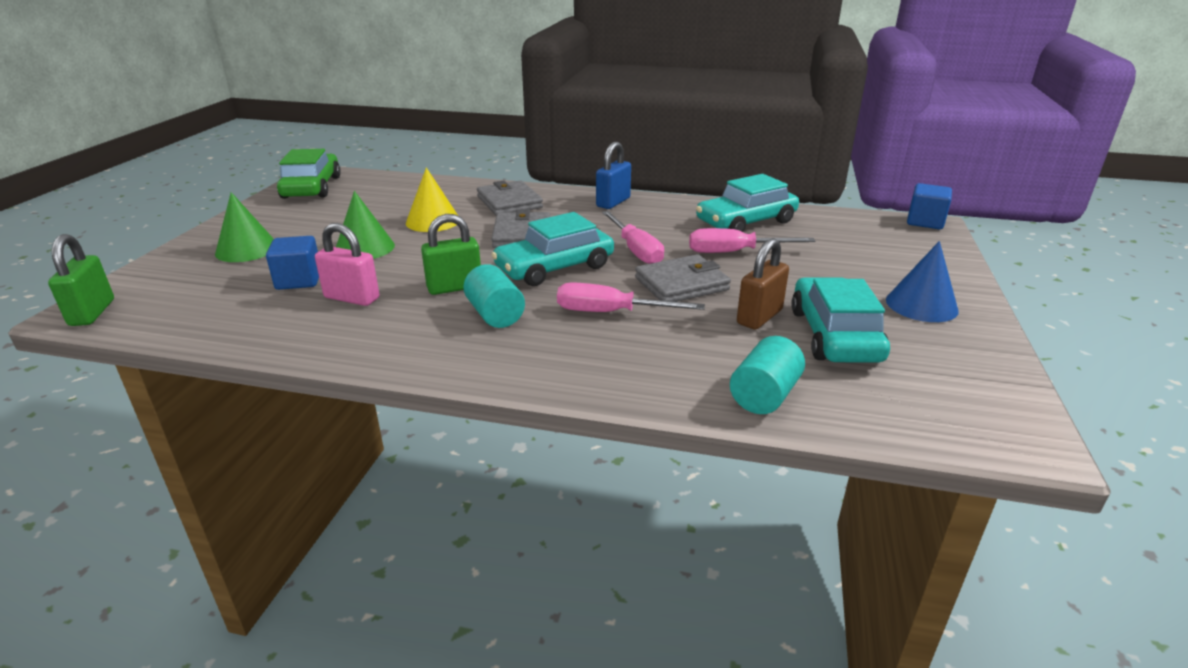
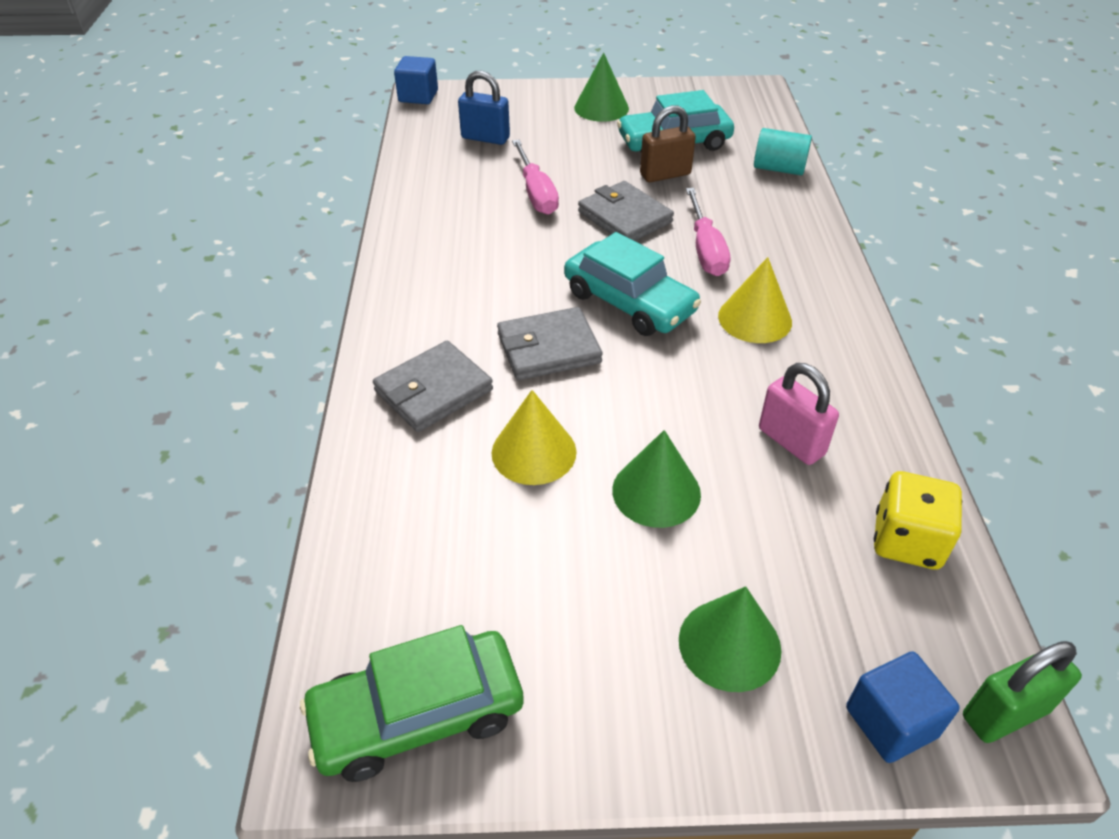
camera: 105 degrees left, 15 degrees up
blue cube [266,236,319,290] -> blue cube moved to [846,651,960,763]
pink padlock [315,223,380,306] -> pink padlock turned 45 degrees counterclockwise [759,363,839,465]
green padlock [421,214,481,295] -> none
turquoise cylinder [463,264,525,328] -> yellow cone [718,257,792,343]
blue padlock [596,142,631,209] -> blue padlock moved to [458,71,510,145]
pink screwdriver [602,211,664,264] -> none
turquoise car [696,174,799,232] -> none
brown padlock [737,238,789,330] -> brown padlock turned 45 degrees counterclockwise [640,105,696,182]
blue cone [886,241,959,322] -> green cone [574,53,629,122]
none -> yellow dice [874,471,962,569]

